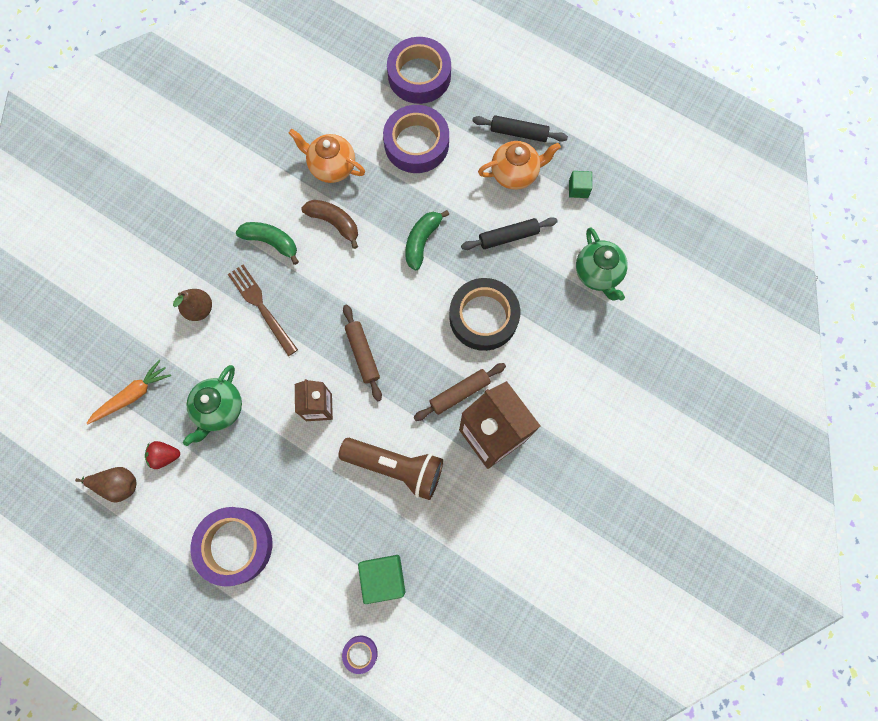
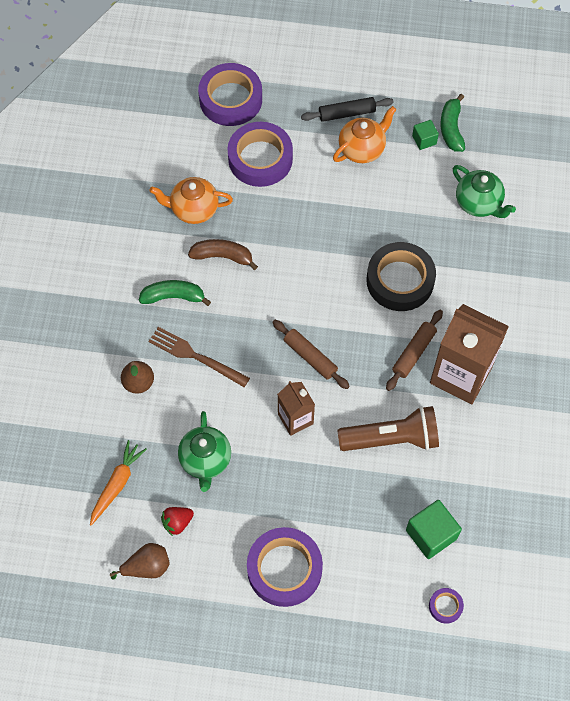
camera: 25 degrees left, 10 degrees down
green banana [405,210,449,270] -> green banana moved to [440,94,465,152]
black rolling pin [461,217,558,250] -> none

